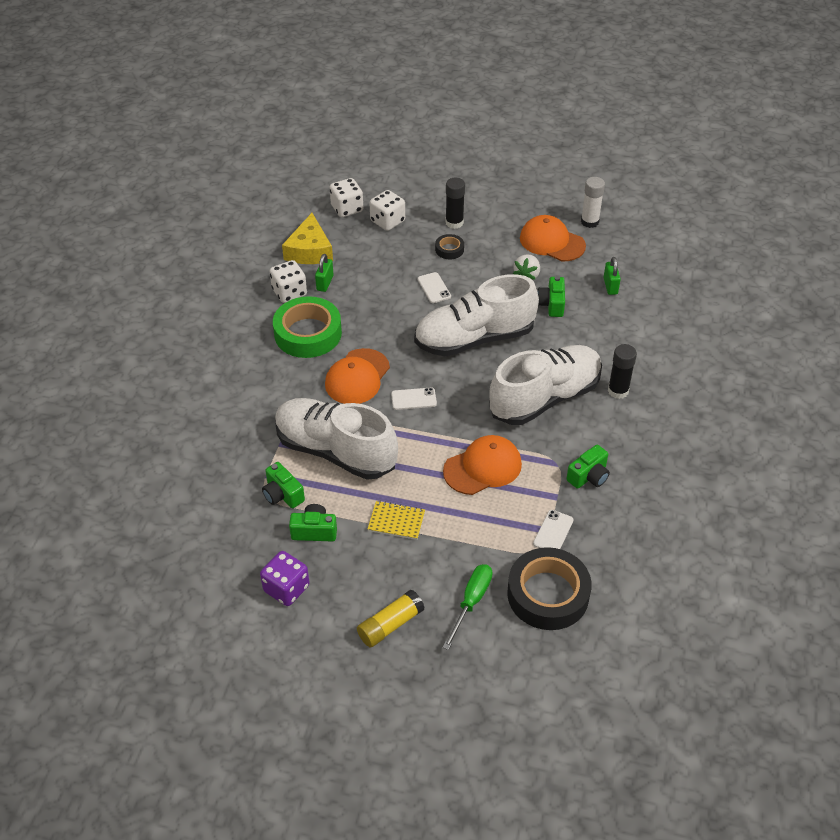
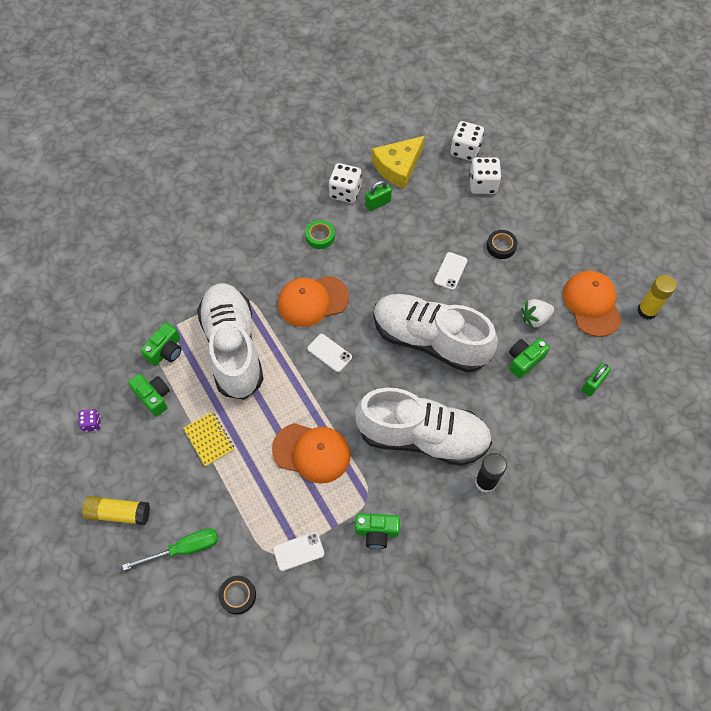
camera: 45 degrees right, 15 degrees up
purple dice [260,551,310,606] -> purple dice [78,409,101,432], size x0.56
green camera [262,462,305,508] -> green camera turned 150 degrees counterclockwise [141,323,182,366]
green tape [273,296,342,358] -> green tape [305,220,335,249], size x0.46
black glue stick [445,178,465,229] -> none
black tape [507,547,592,630] -> black tape [219,576,256,615], size x0.46
white glue stick [581,177,605,228] -> yellow glue stick [637,275,676,320]

